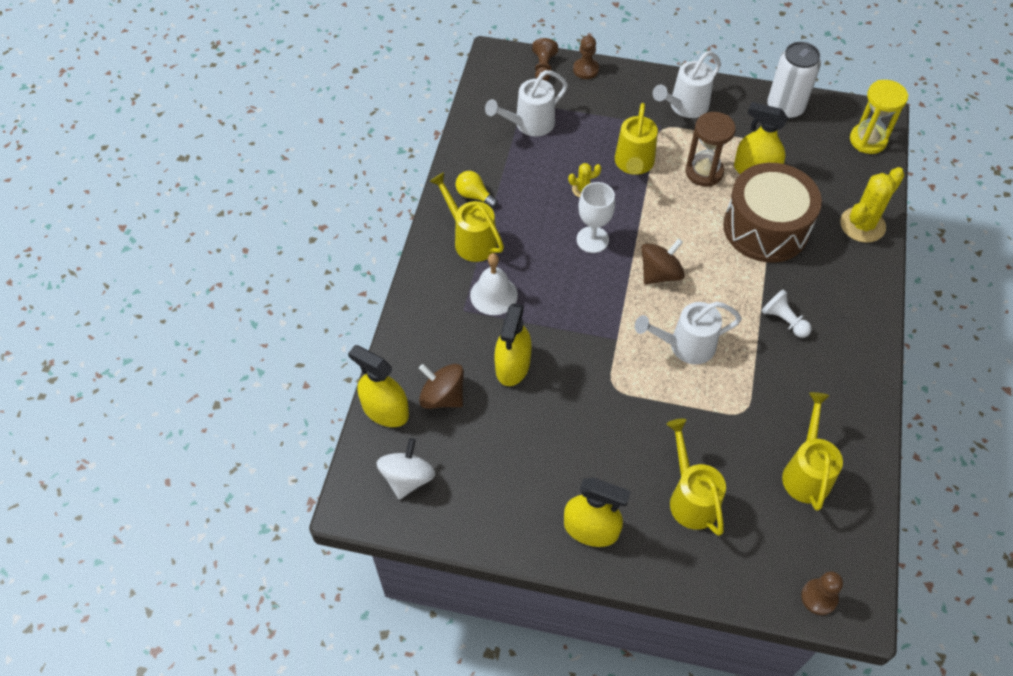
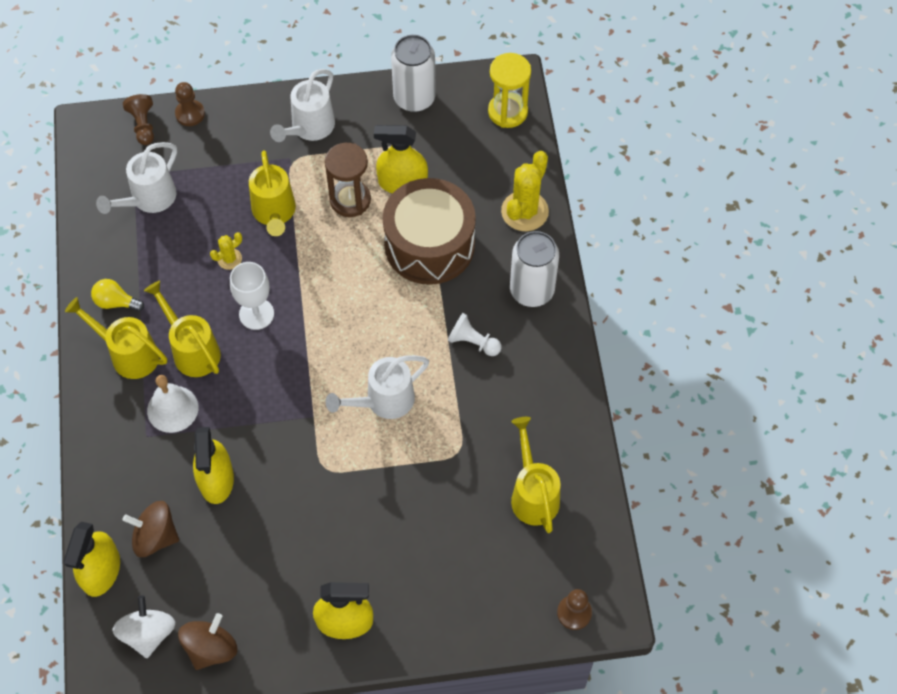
camera: 20 degrees left, 5 degrees up
yellow spray bottle [348,345,409,427] -> yellow spray bottle turned 90 degrees counterclockwise [63,522,120,597]
brown spinning top [641,238,685,284] -> brown spinning top moved to [178,613,238,670]
yellow watering can [666,419,726,536] -> yellow watering can moved to [144,281,221,377]
none -> white can [510,231,559,307]

